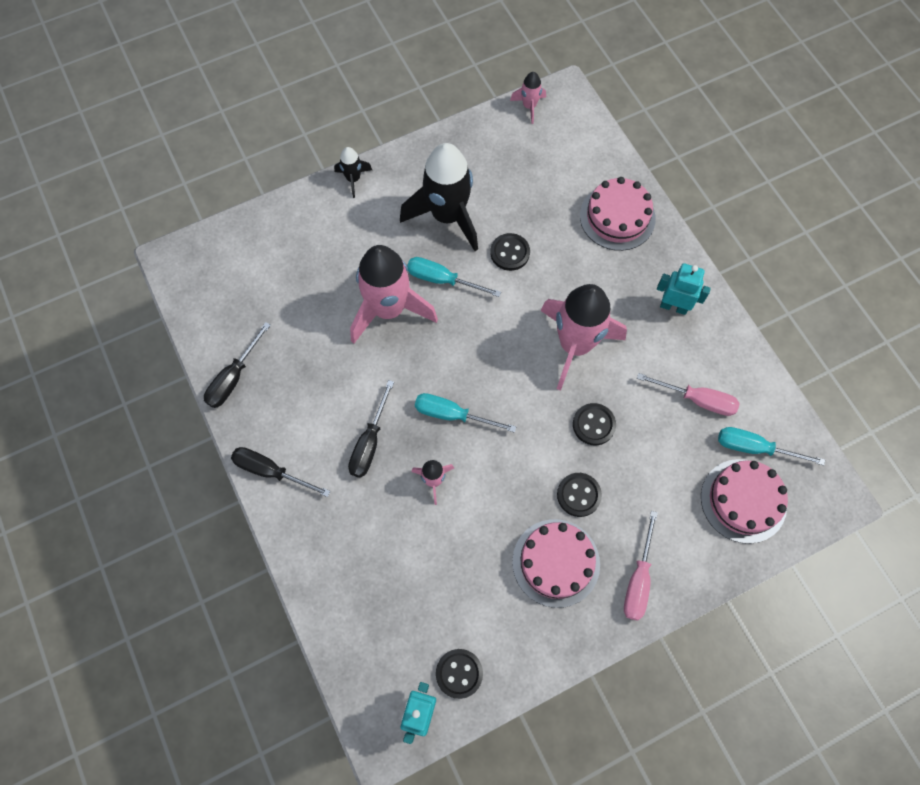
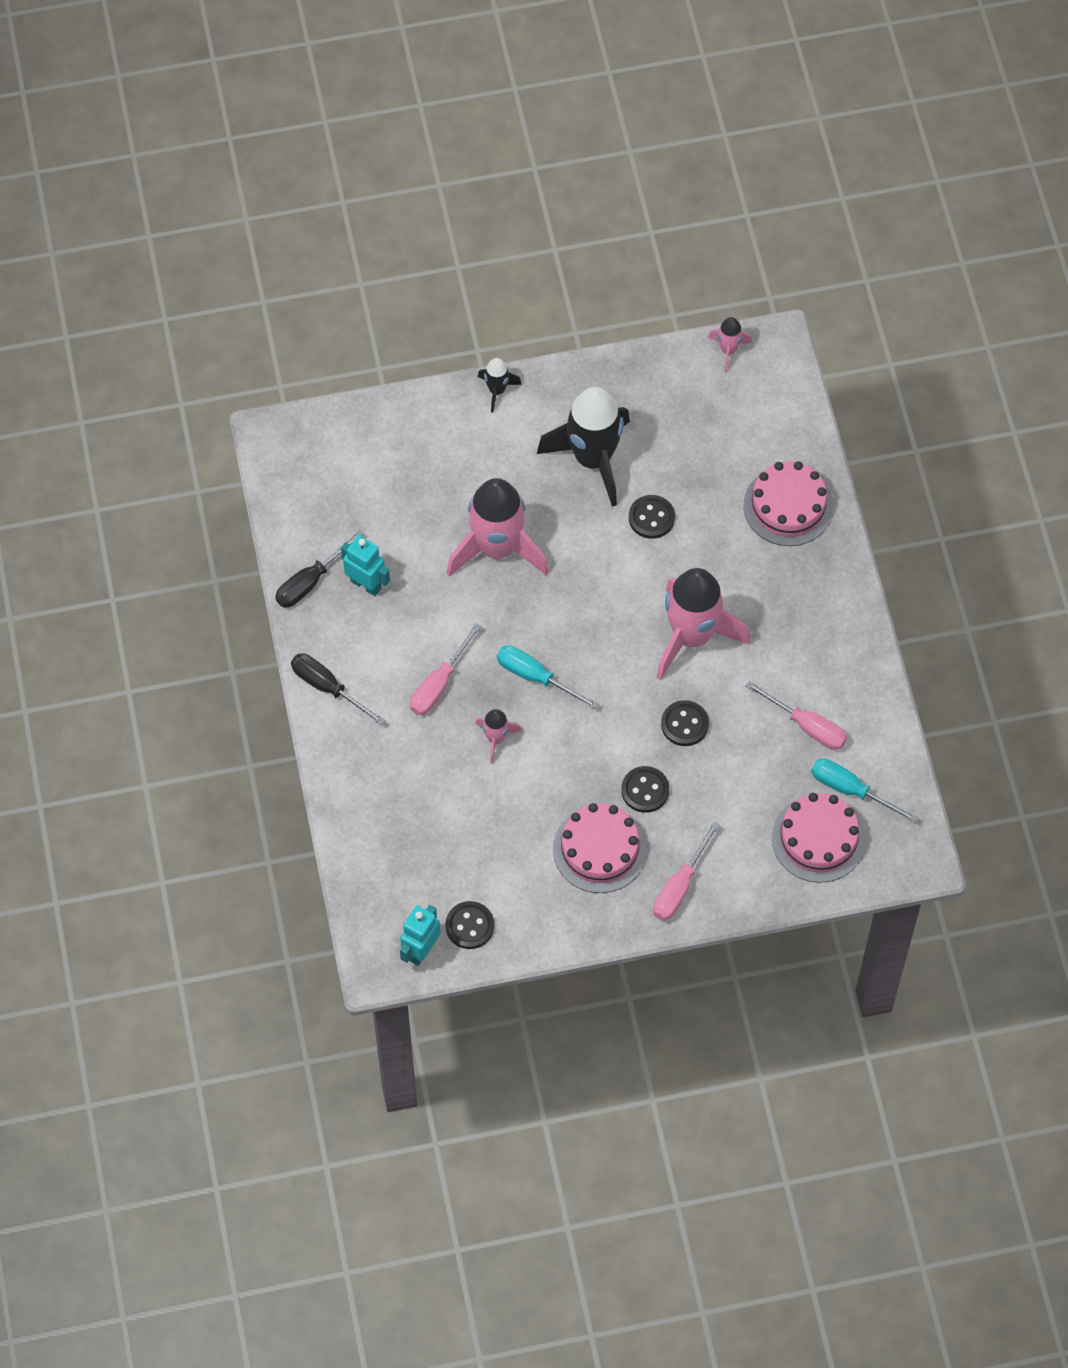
camera: 15 degrees right, 5 degrees down
black screwdriver [348,380,394,478] -> pink screwdriver [410,623,482,715]
turquoise screwdriver [407,257,501,297] -> none
turquoise robot [657,263,711,315] -> turquoise robot moved to [341,535,390,596]

